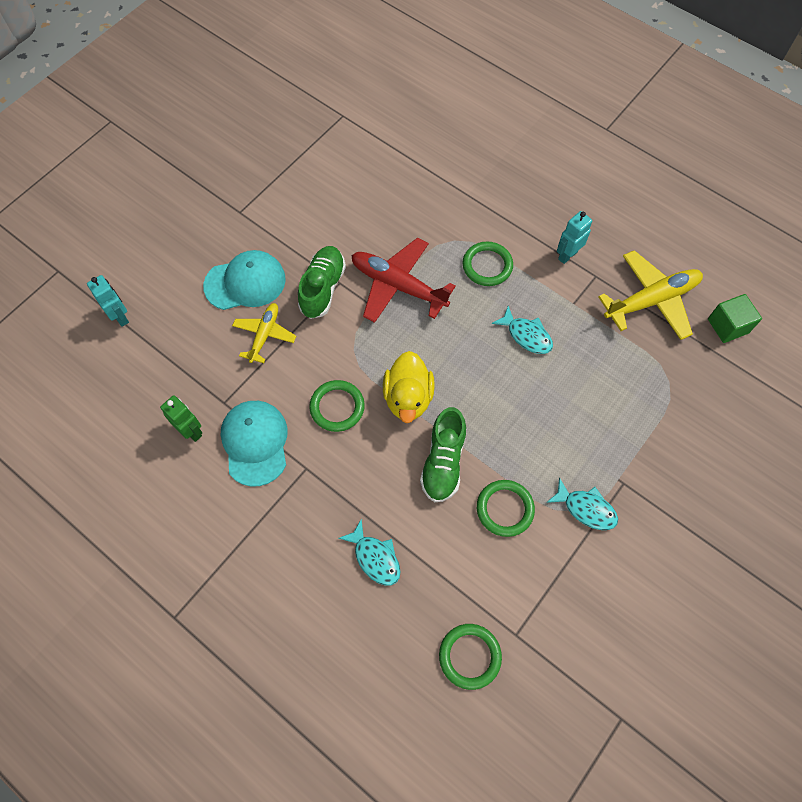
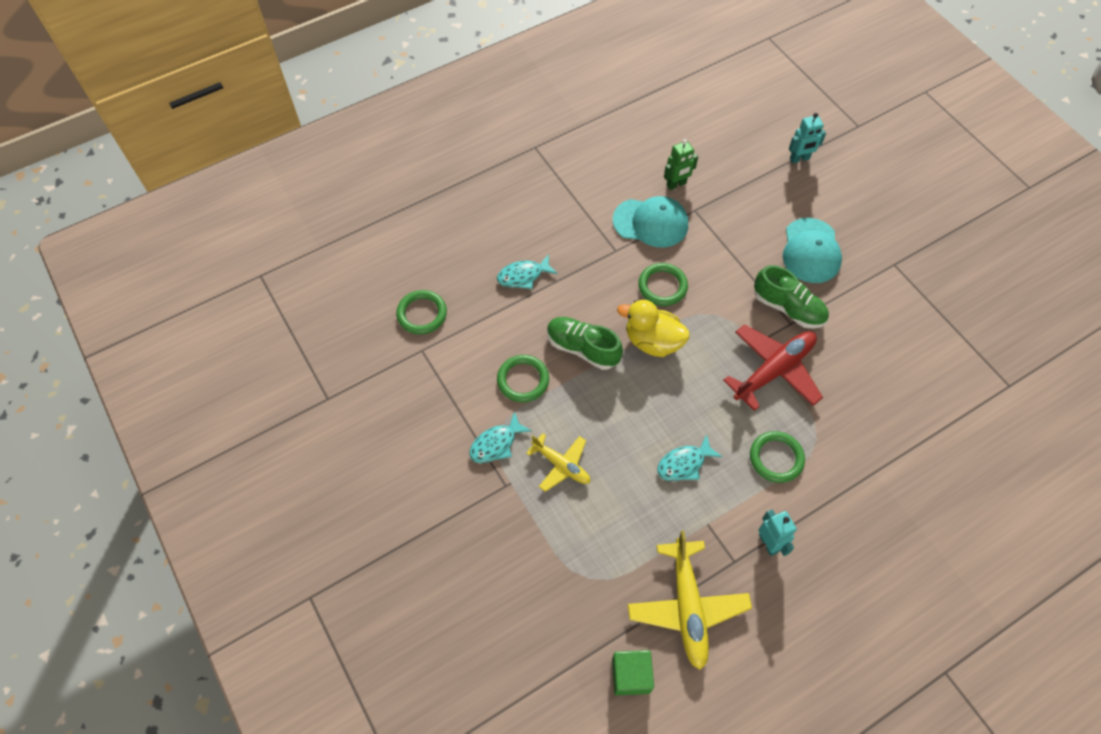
camera: 110 degrees right, 5 degrees down
yellow plane [232,303,296,363] -> yellow plane moved to [526,433,590,492]

